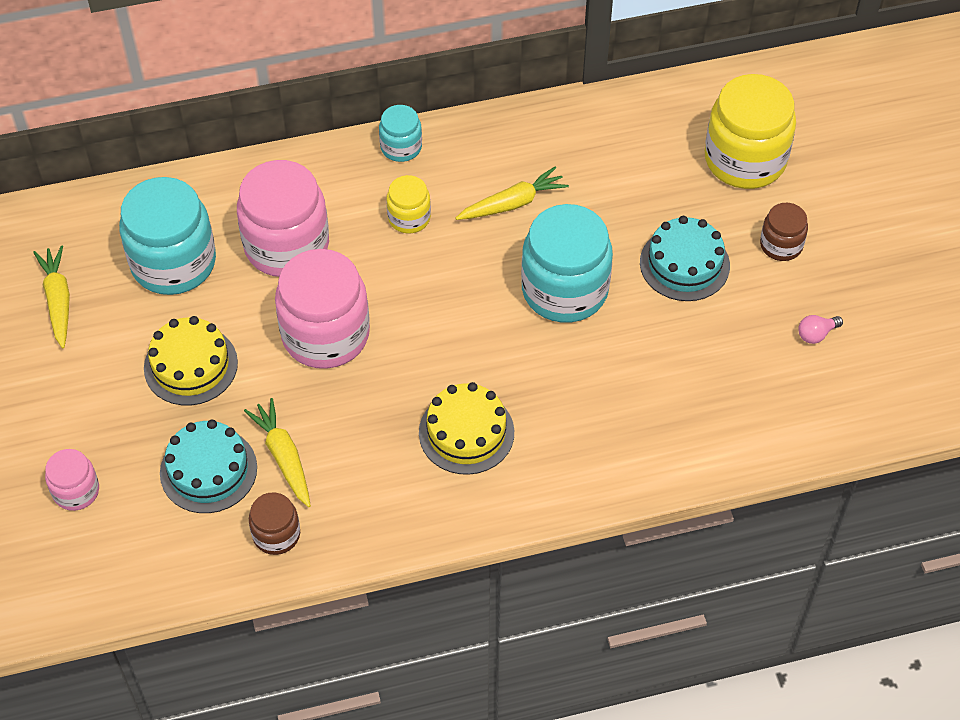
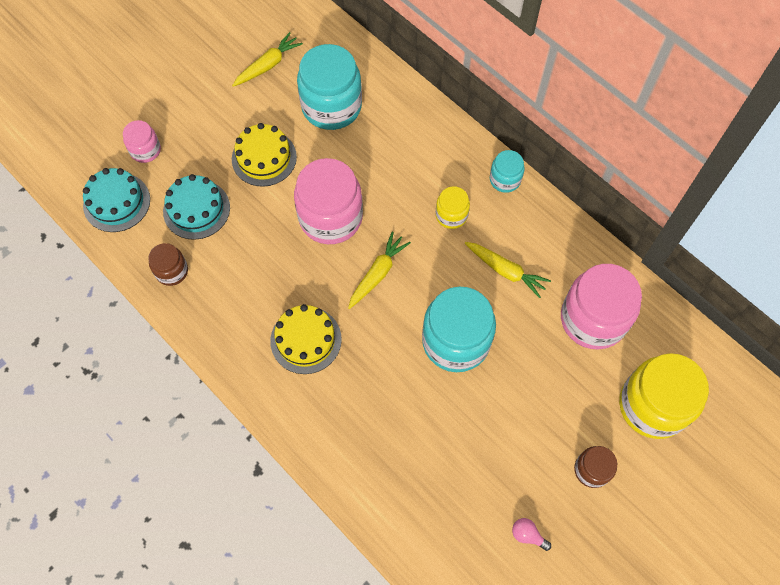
camera: 60 degrees right, 10 degrees up
pink jar [237,160,329,277] -> pink jar moved to [561,264,642,350]
yellow carrot [244,398,311,507] -> yellow carrot moved to [348,232,411,309]
turquoise cake [640,216,730,301] -> turquoise cake moved to [83,168,150,232]

